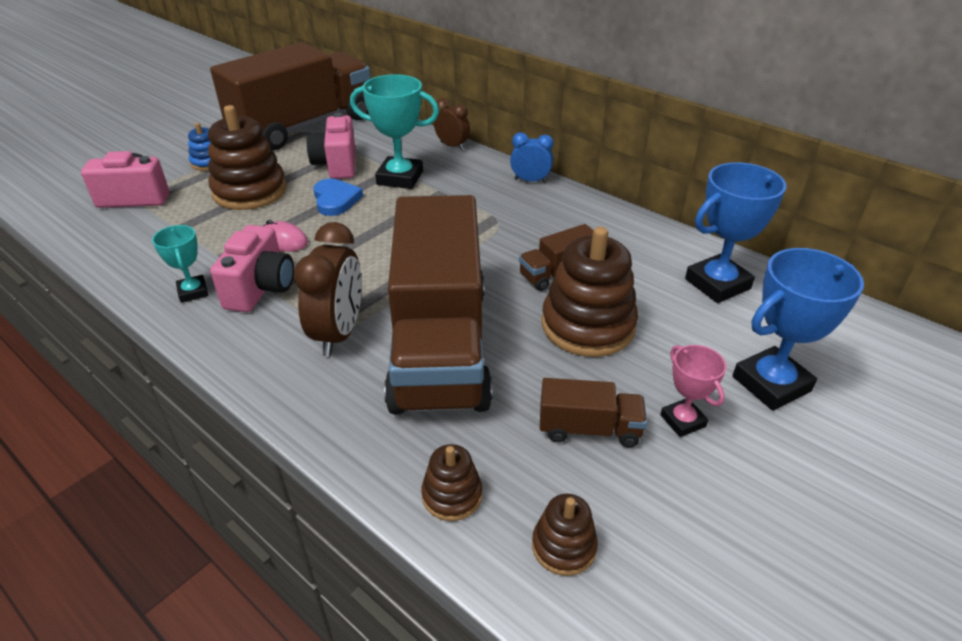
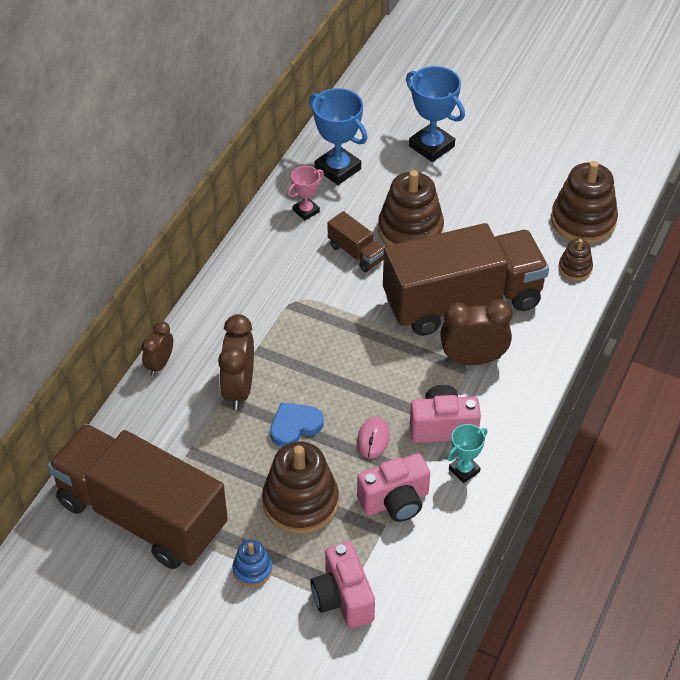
camera: 105 degrees left, 10 degrees up
pink camera [306,113,355,179] -> pink camera moved to [357,453,430,522]
turquoise trophy [350,74,439,189] -> brown clock [218,314,254,410]
blue clock [510,132,553,183] -> none
brown stacking toy [532,494,598,576] -> brown stacking toy [551,161,618,244], size x1.99
brown truck [540,378,647,448] -> none
pink trophy [660,345,726,437] -> pink trophy moved to [287,166,324,221]

